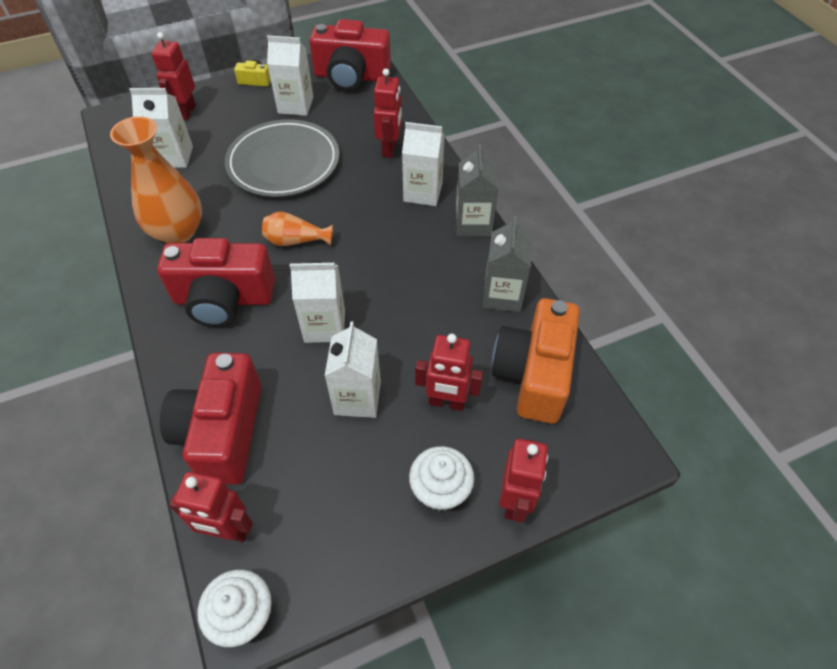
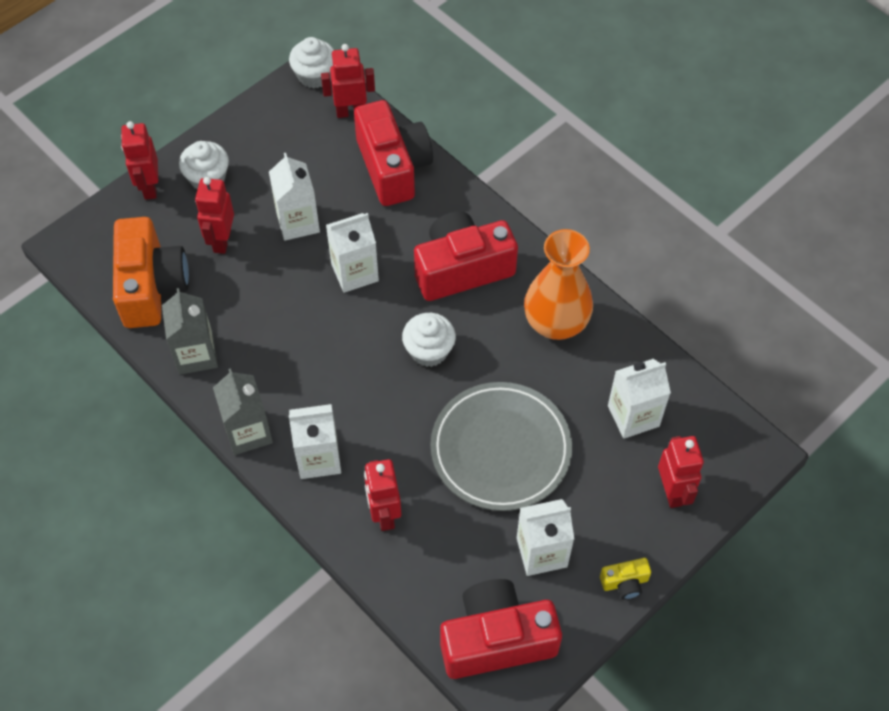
camera: 160 degrees right, 5 degrees up
orange vase [262,212,333,246] -> white cupcake [402,313,456,367]
red robot [415,334,483,411] -> red robot turned 75 degrees counterclockwise [195,177,234,254]

